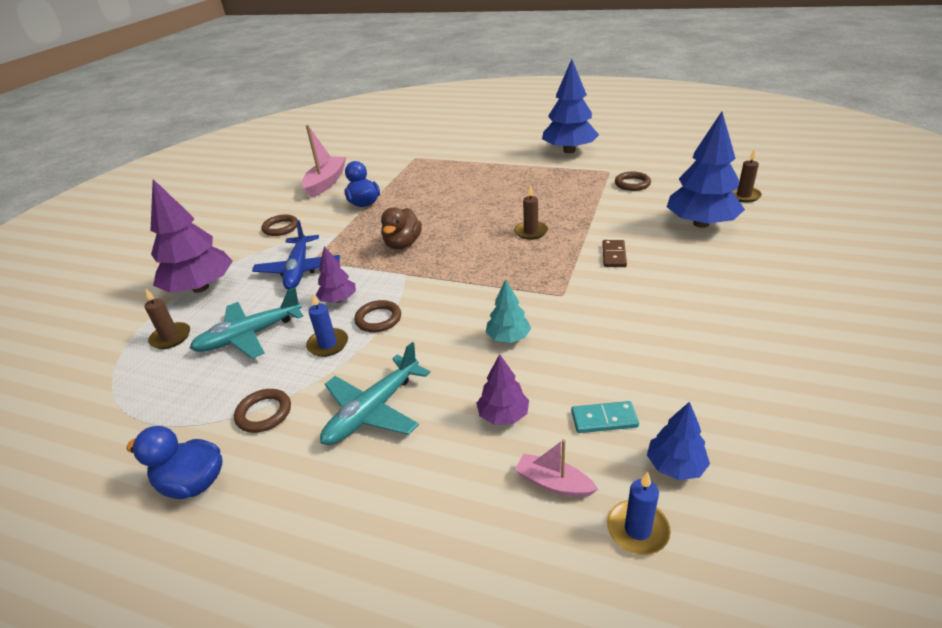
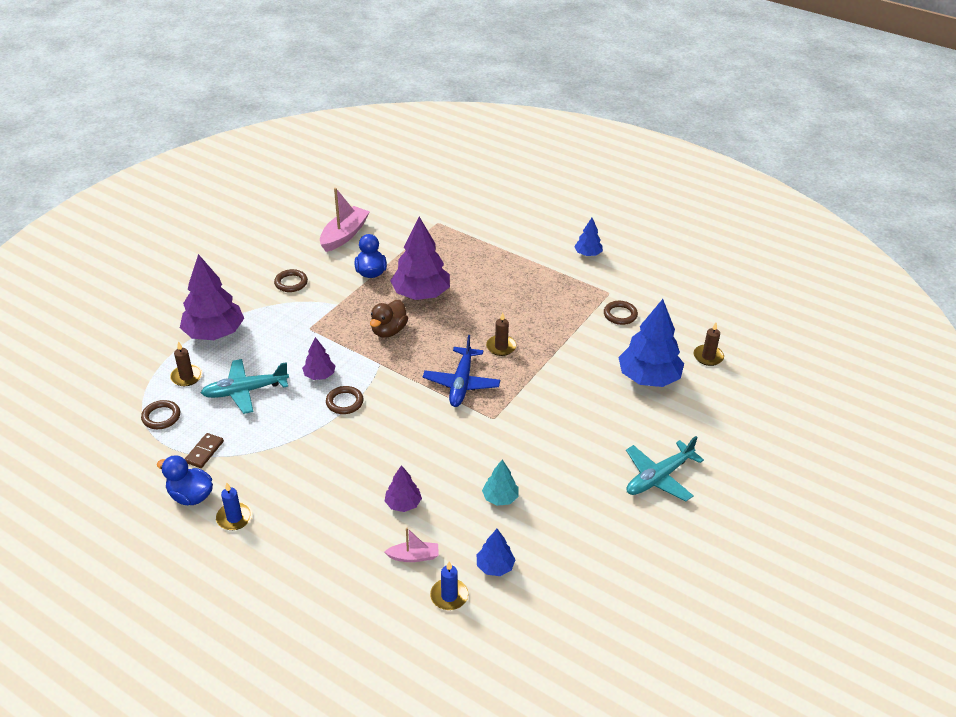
camera: 10 degrees right, 5 degrees up
brown ring [234,389,291,433] -> brown ring moved to [141,400,180,429]
blue plane [252,220,340,290] -> blue plane moved to [423,335,500,407]
blue candle [306,294,348,357] -> blue candle moved to [216,482,252,530]
turquoise plane [320,342,430,445] -> turquoise plane moved to [626,436,704,501]
turquoise tree [486,280,531,343] -> turquoise tree moved to [482,460,519,506]
pink boat [515,439,598,497] -> pink boat turned 135 degrees clockwise [385,528,439,562]
blue tree [542,59,599,153] -> blue tree [574,218,603,256], size x0.50
turquoise domino [571,401,639,433] -> none
brown domino [602,240,627,267] -> brown domino moved to [185,433,224,468]
none -> purple tree [390,217,450,300]

